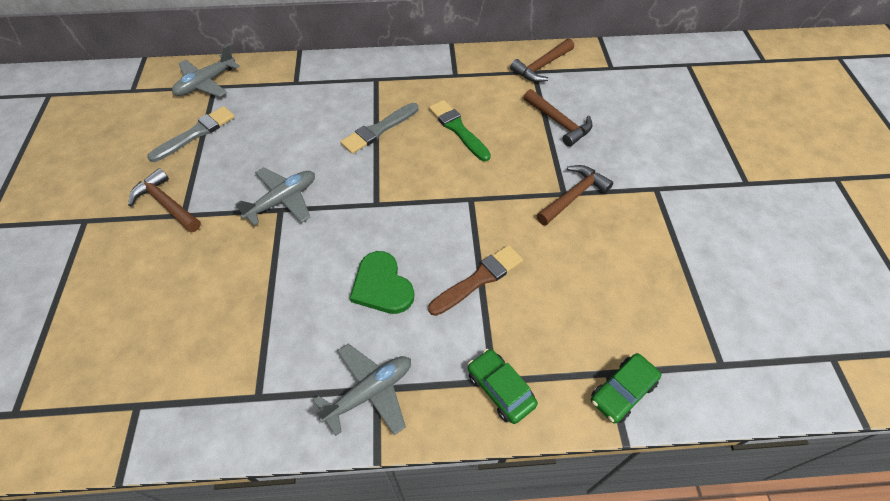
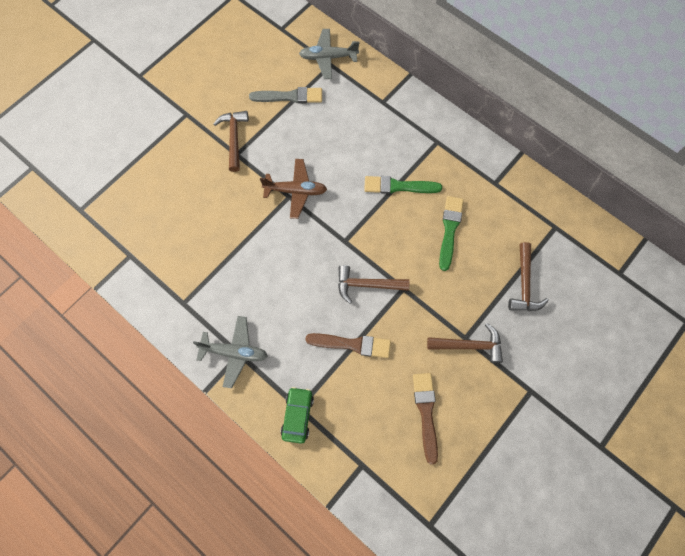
camera: 45 degrees right, 15 degrees up
grey plane [235,167,315,226] -> brown plane [260,159,327,219]
grey brush [340,103,418,154] -> green brush [364,176,442,194]
green heart [350,251,414,314] -> none
brown hammer [510,38,574,82] -> brown hammer moved to [338,265,409,304]
green car [591,353,661,423] -> none
none -> brown brush [413,373,438,464]

